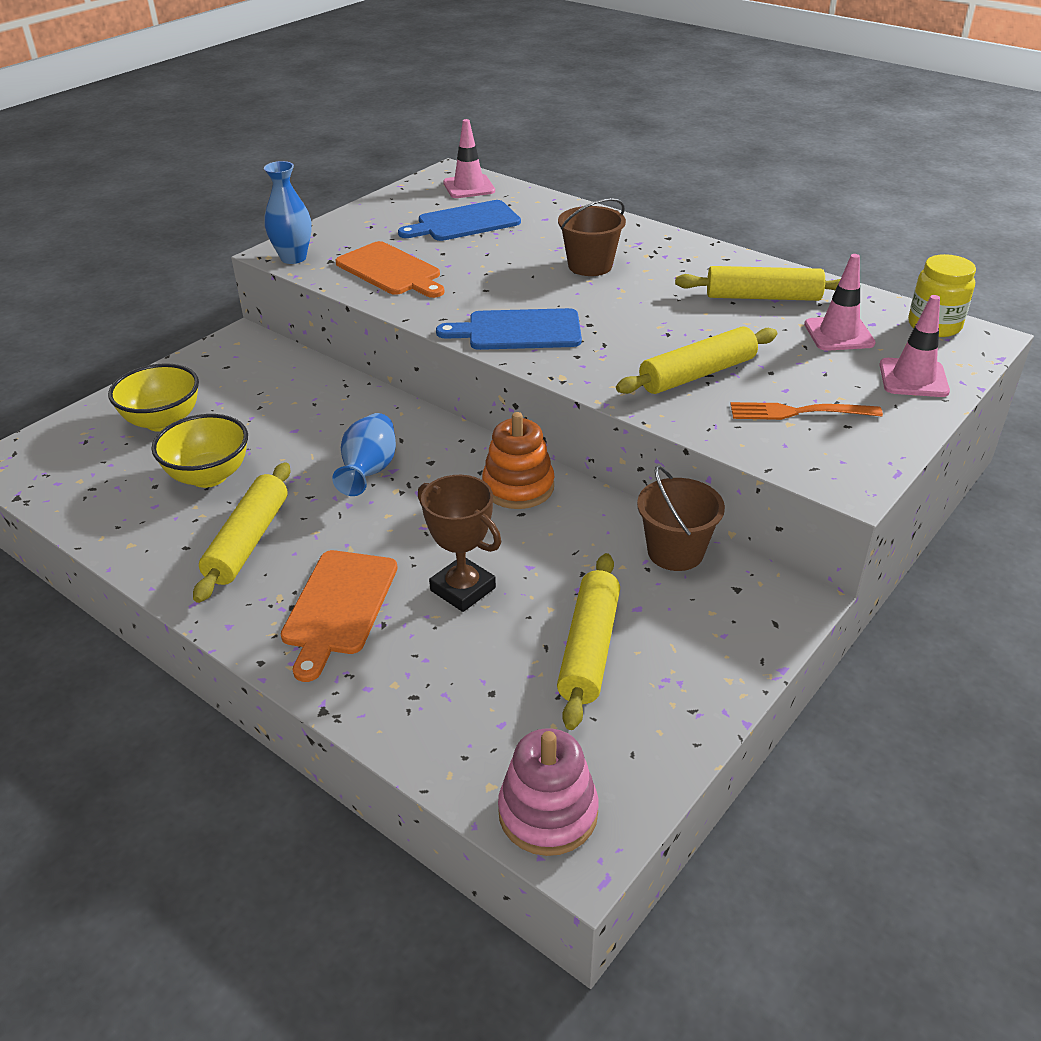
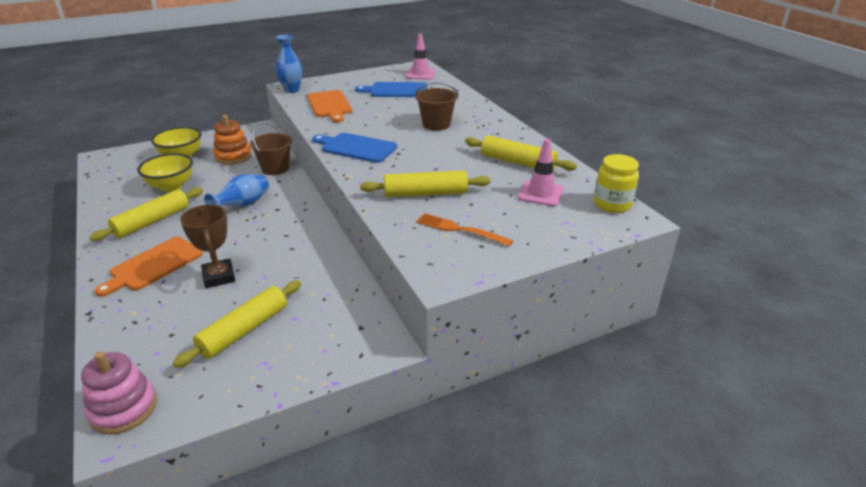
camera: 25 degrees right, 5 degrees down
orange stacking toy [482,412,555,509] -> orange stacking toy moved to [213,115,252,164]
brown bucket [637,465,725,571] -> brown bucket moved to [250,122,292,175]
pink traffic cone [879,295,950,397] -> none

